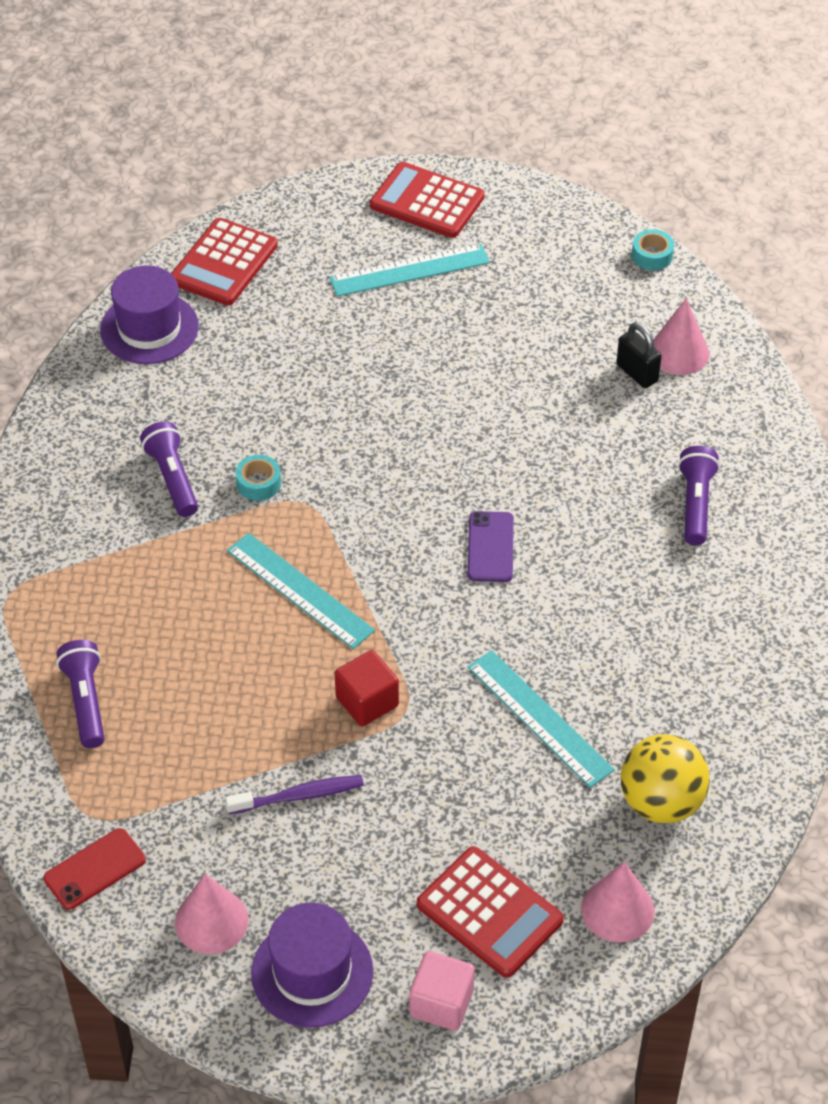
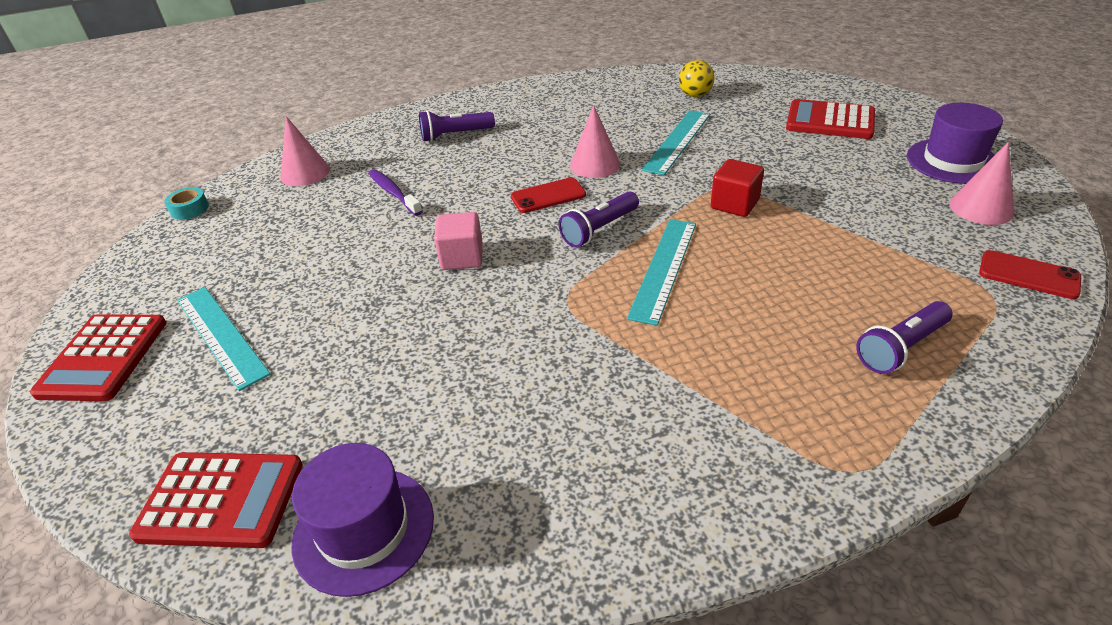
camera: 110 degrees left, 10 degrees down
purple flashlight [140,421,198,517] -> purple flashlight moved to [559,192,639,248]
purple toothbrush [225,775,364,814] -> purple toothbrush moved to [368,169,423,216]
turquoise tape [235,455,281,501] -> none
pink cube [409,951,475,1031] -> pink cube moved to [434,212,483,270]
red calculator [417,846,564,978] -> red calculator turned 90 degrees counterclockwise [786,99,875,139]
purple phone [468,511,514,582] -> red phone [511,177,586,213]
pink cone [581,862,655,942] -> pink cone moved to [570,105,620,178]
black padlock [617,322,662,388] -> none
yellow ball [620,734,710,823] -> yellow ball [679,60,715,97], size x0.64

